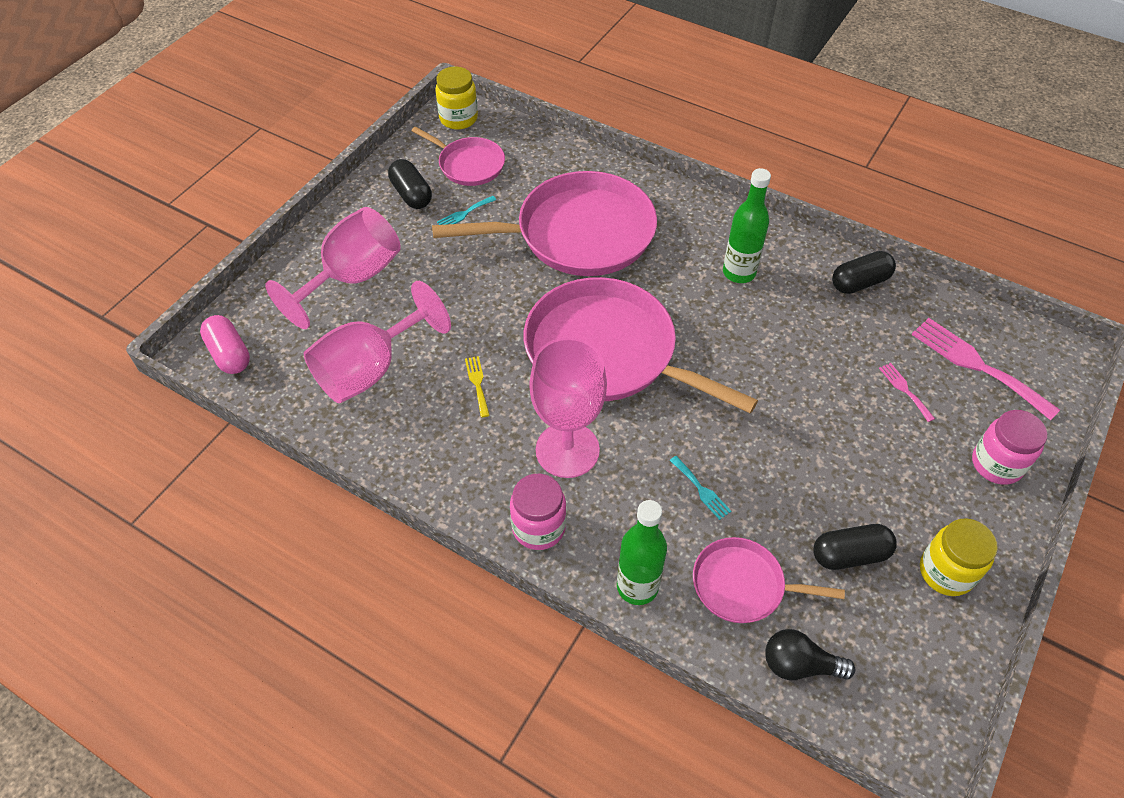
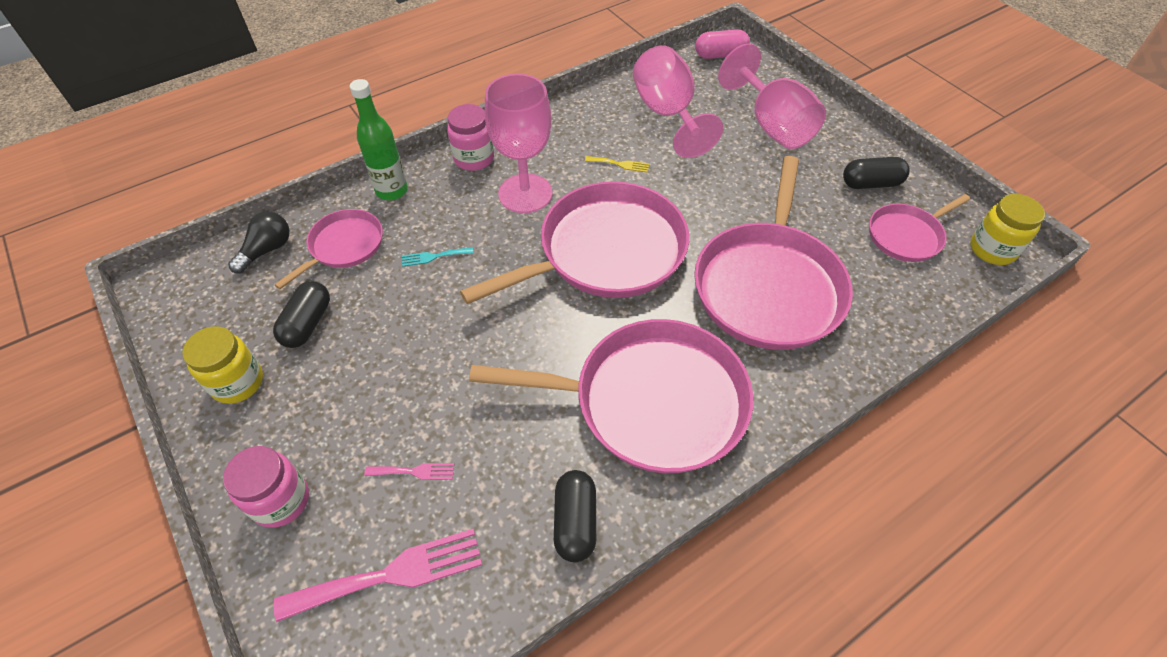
camera: 115 degrees right, 0 degrees up
turquoise fork [437,196,496,225] -> none
green bottle [723,168,771,283] -> pink pan [469,319,753,473]

